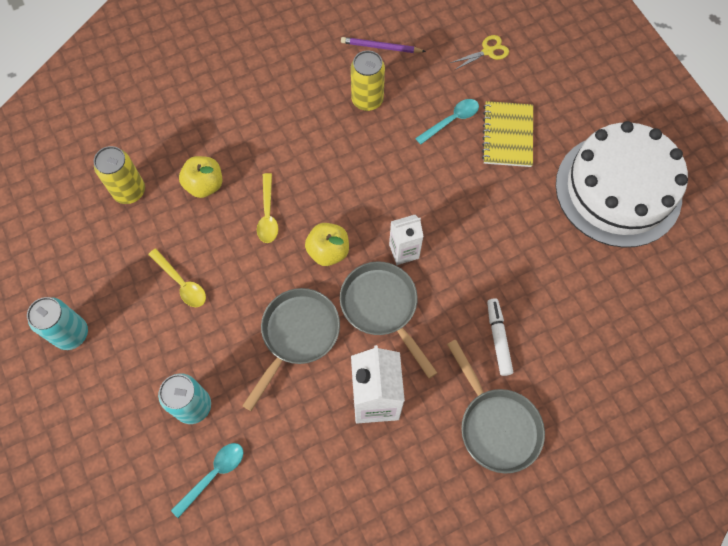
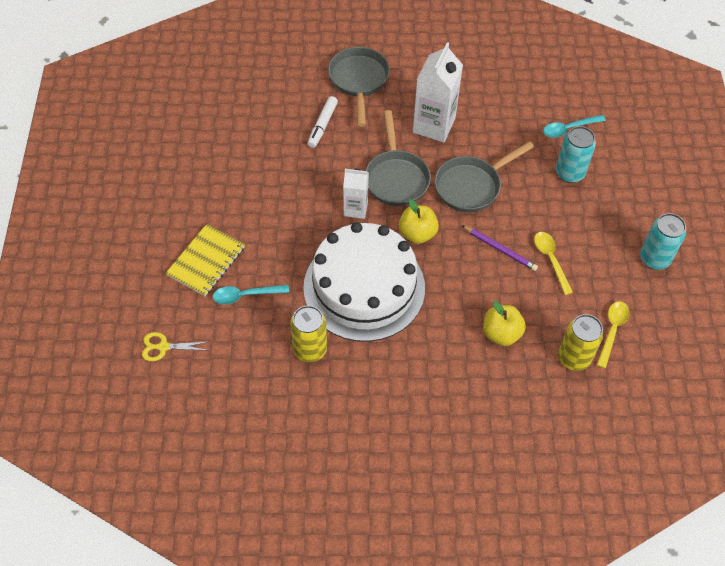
camera: 155 degrees left, 10 degrees down
yellow spoon [257,173,278,243] -> yellow spoon moved to [597,301,630,368]
purple pencil [341,37,426,53] -> purple pencil moved to [461,225,538,271]
white cake [556,121,688,248] -> white cake moved to [303,222,425,342]

